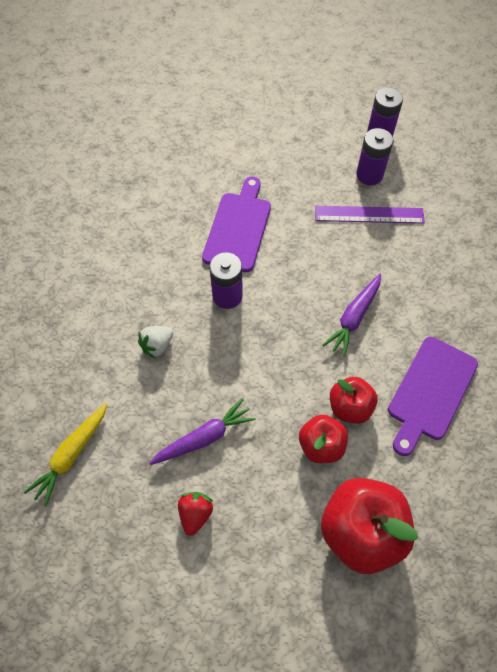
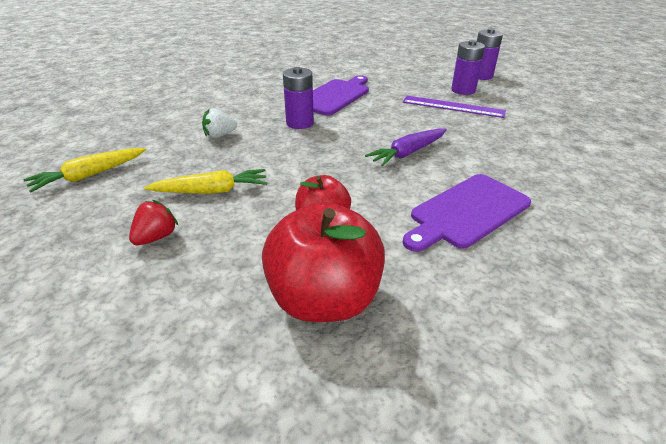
camera: 20 degrees right, 25 degrees down
purple carrot [149,398,256,465] -> yellow carrot [144,169,267,194]
red apple [330,377,378,424] -> none

